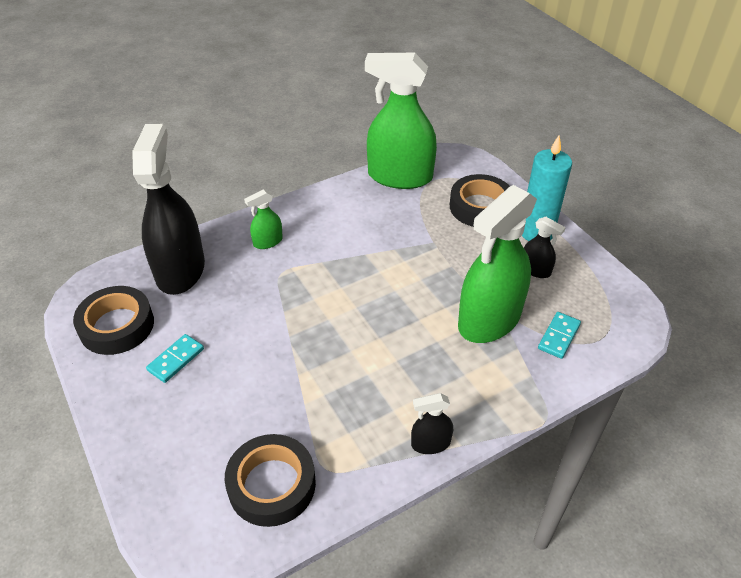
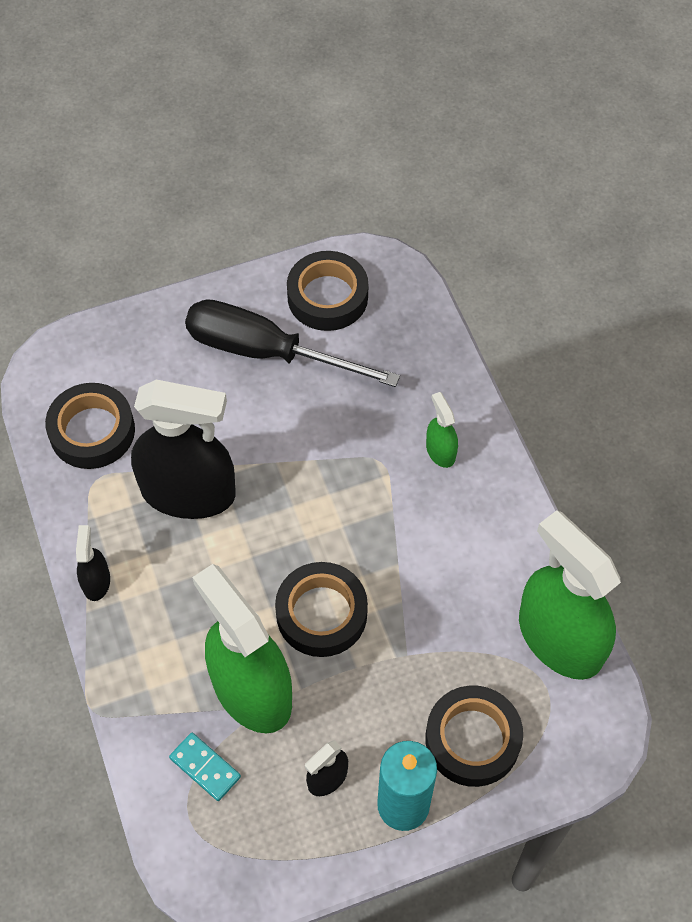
camera: 100 degrees right, 15 degrees up
black spray bottle [132,124,205,295] -> black spray bottle moved to [131,380,236,519]
turquoise domino [146,334,204,383] -> black screwdriver [185,299,400,387]
green spray bottle [365,53,437,189] -> green spray bottle turned 60 degrees counterclockwise [519,510,621,680]
none -> black tape [275,562,368,657]

